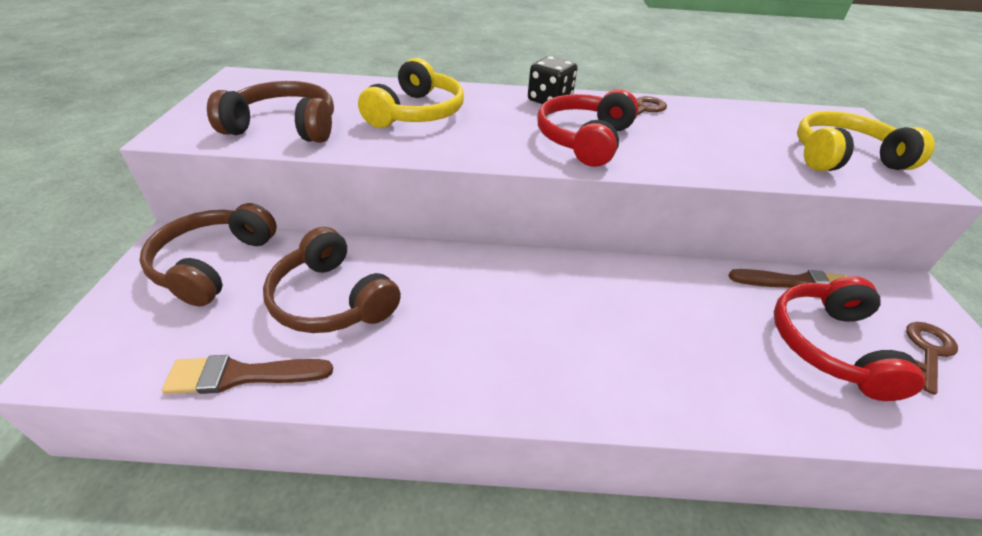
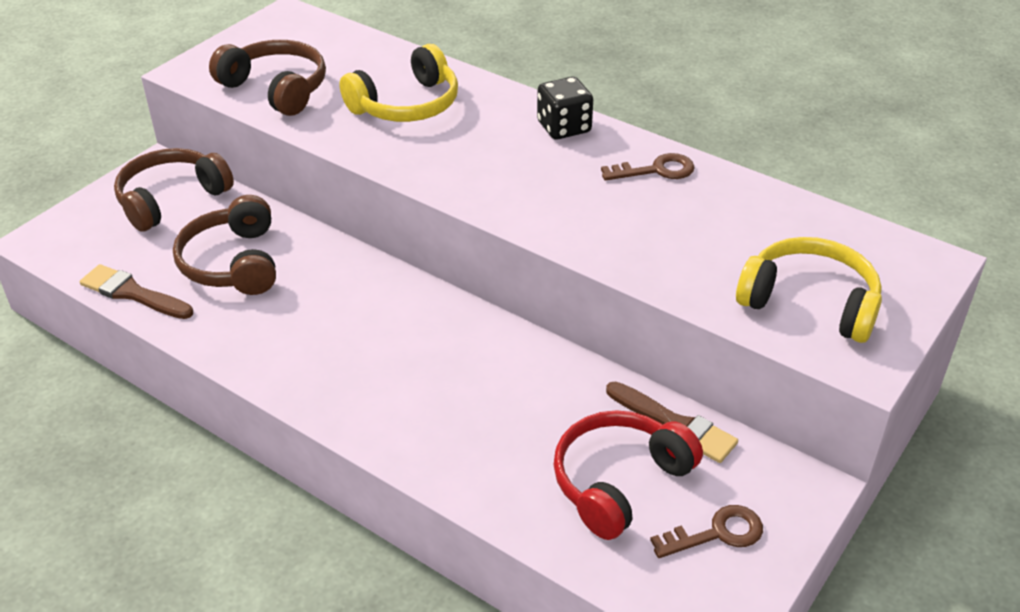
camera: 35 degrees right, 0 degrees up
red headphones [537,89,639,167] -> none

